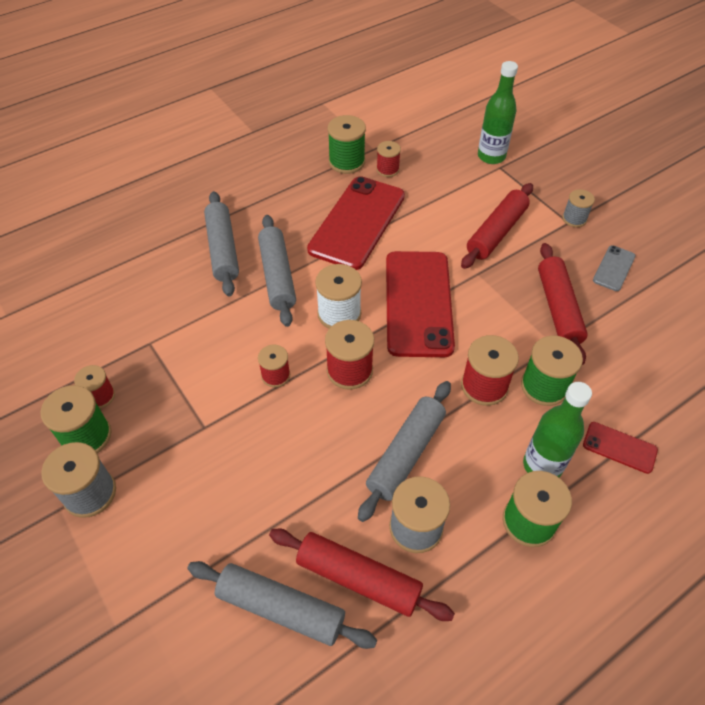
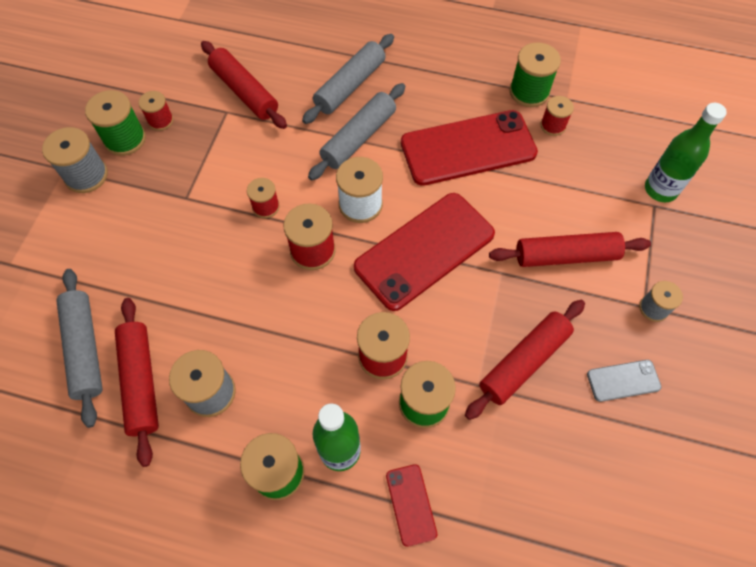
camera: 50 degrees right, 10 degrees up
grey rolling pin [358,381,451,522] -> none
none -> red rolling pin [201,41,287,129]

